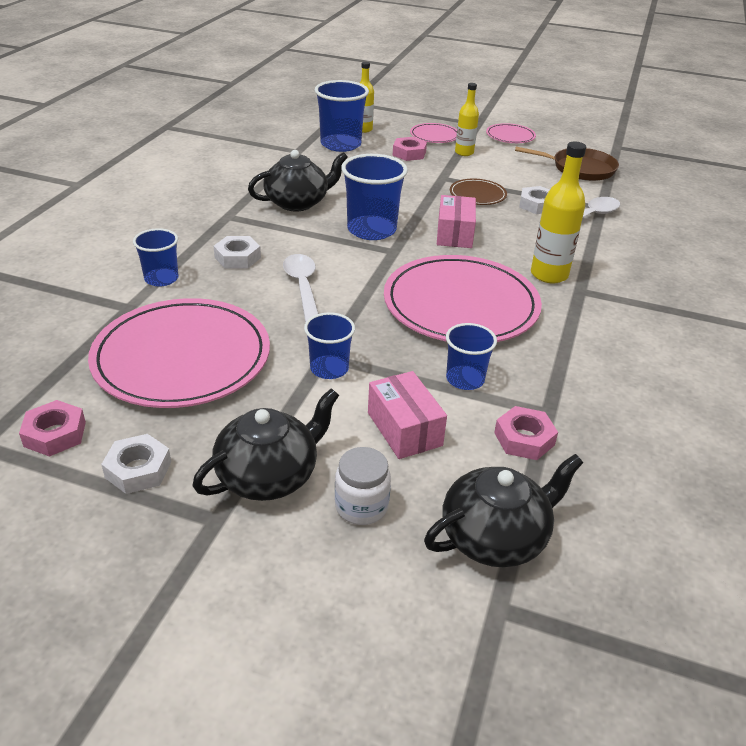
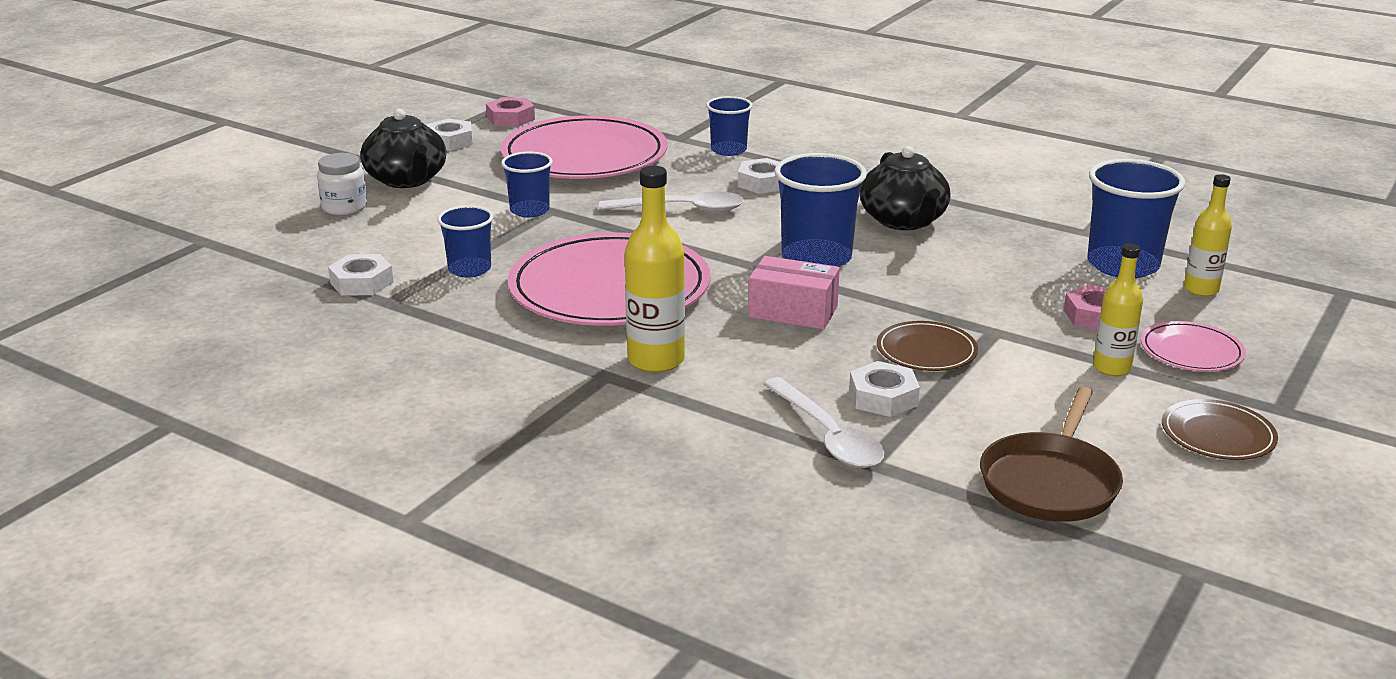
camera: 105 degrees right, 10 degrees down
pink box [368,371,447,459] -> none
black teapot [424,454,583,567] -> none
pink plate [486,123,536,143] -> brown plate [1162,399,1278,460]
pink nut [494,406,558,460] -> white nut [328,254,394,296]

